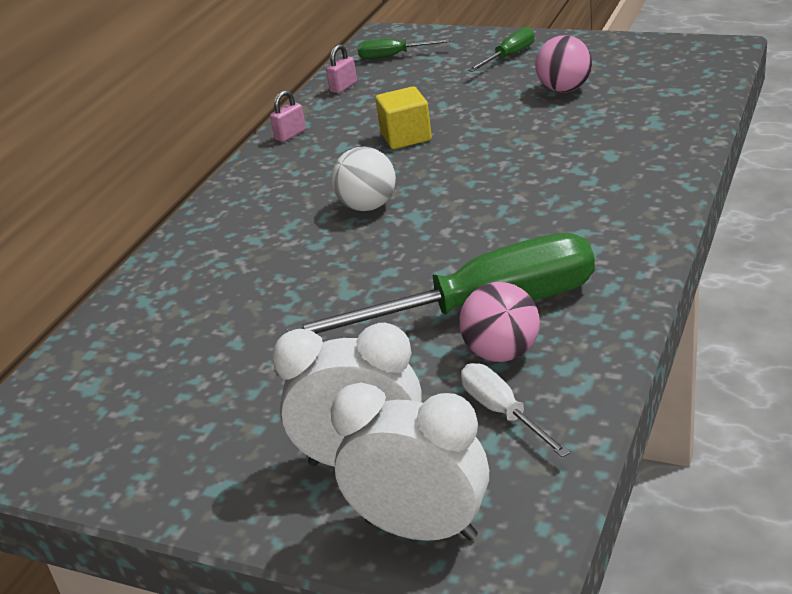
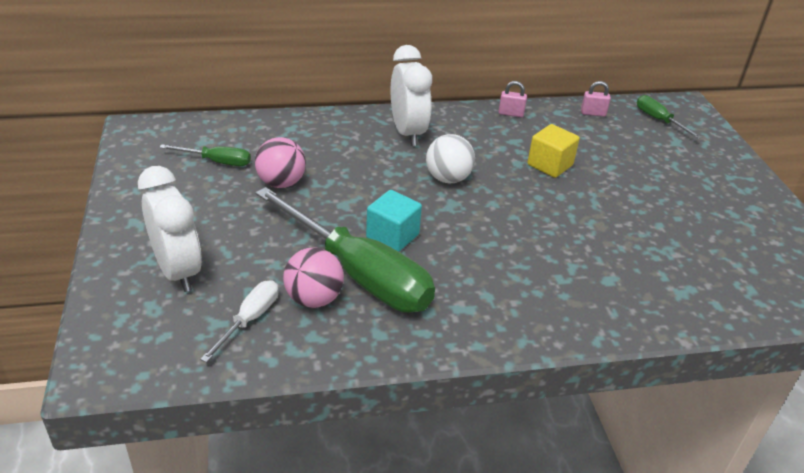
camera: 50 degrees right, 5 degrees up
white clock [330,382,489,541] -> white clock moved to [391,45,432,146]
green screwdriver [468,27,535,72] -> green screwdriver moved to [159,144,251,166]
pink ball [535,35,592,93] -> pink ball moved to [255,137,306,188]
none -> turquoise cube [366,190,422,252]

